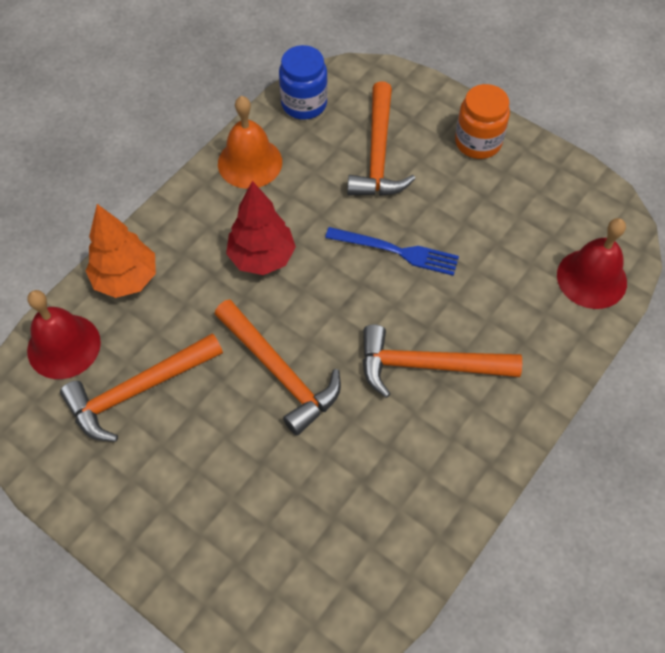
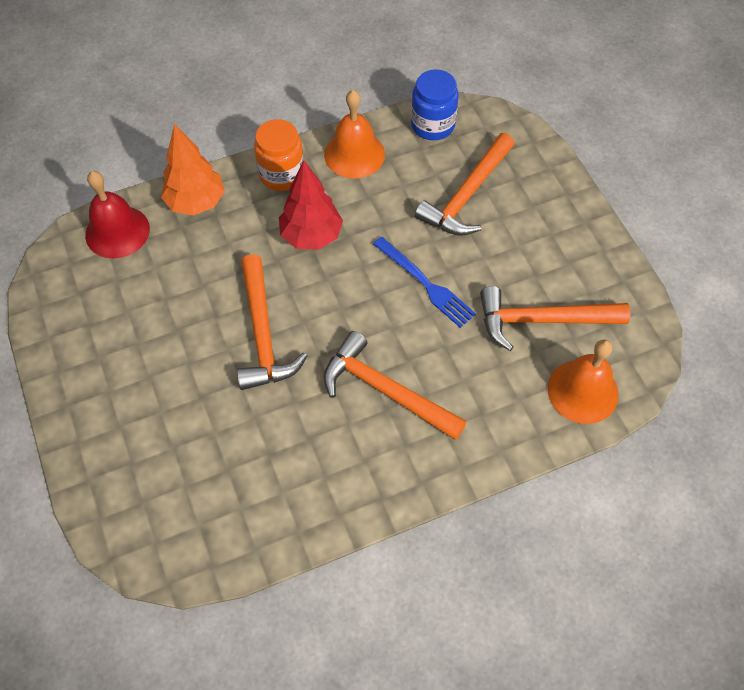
camera: 30 degrees right, 0 degrees up
orange hammer [60,333,223,442] -> orange hammer moved to [480,286,630,351]
orange jar [455,84,510,159] -> orange jar moved to [254,119,304,191]
red bell [557,218,627,309] -> orange bell [548,339,619,424]

